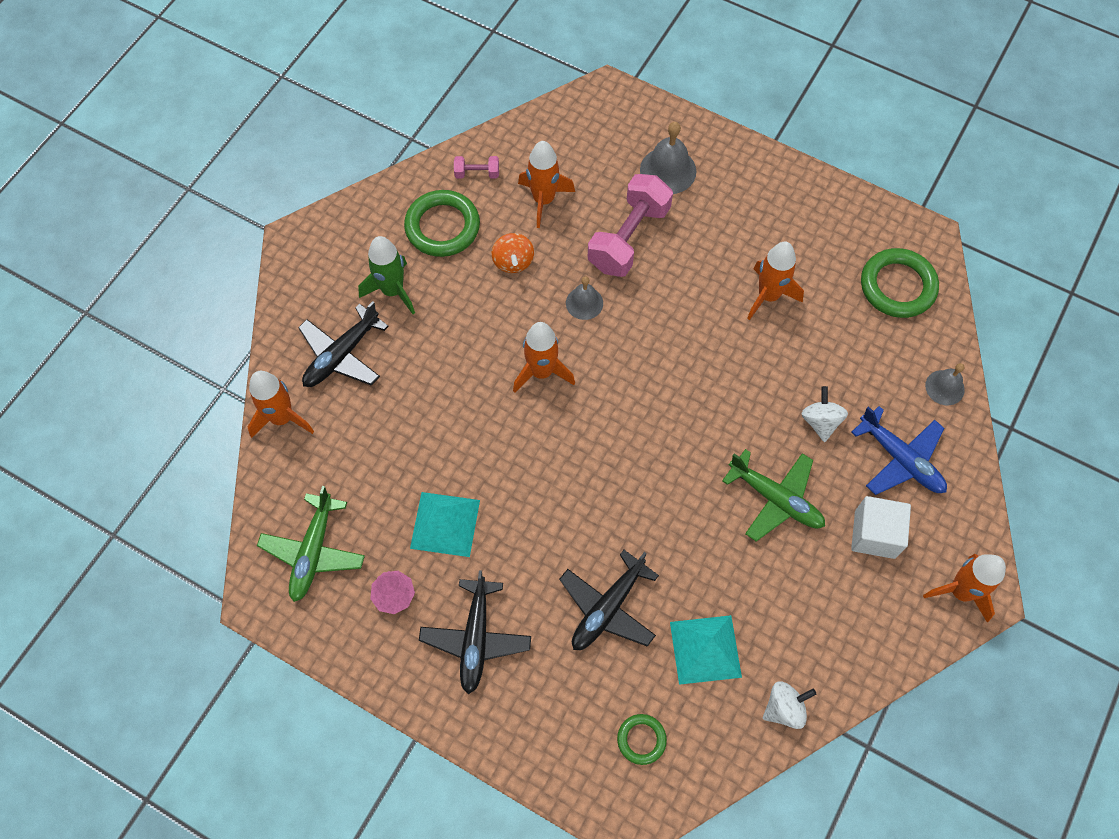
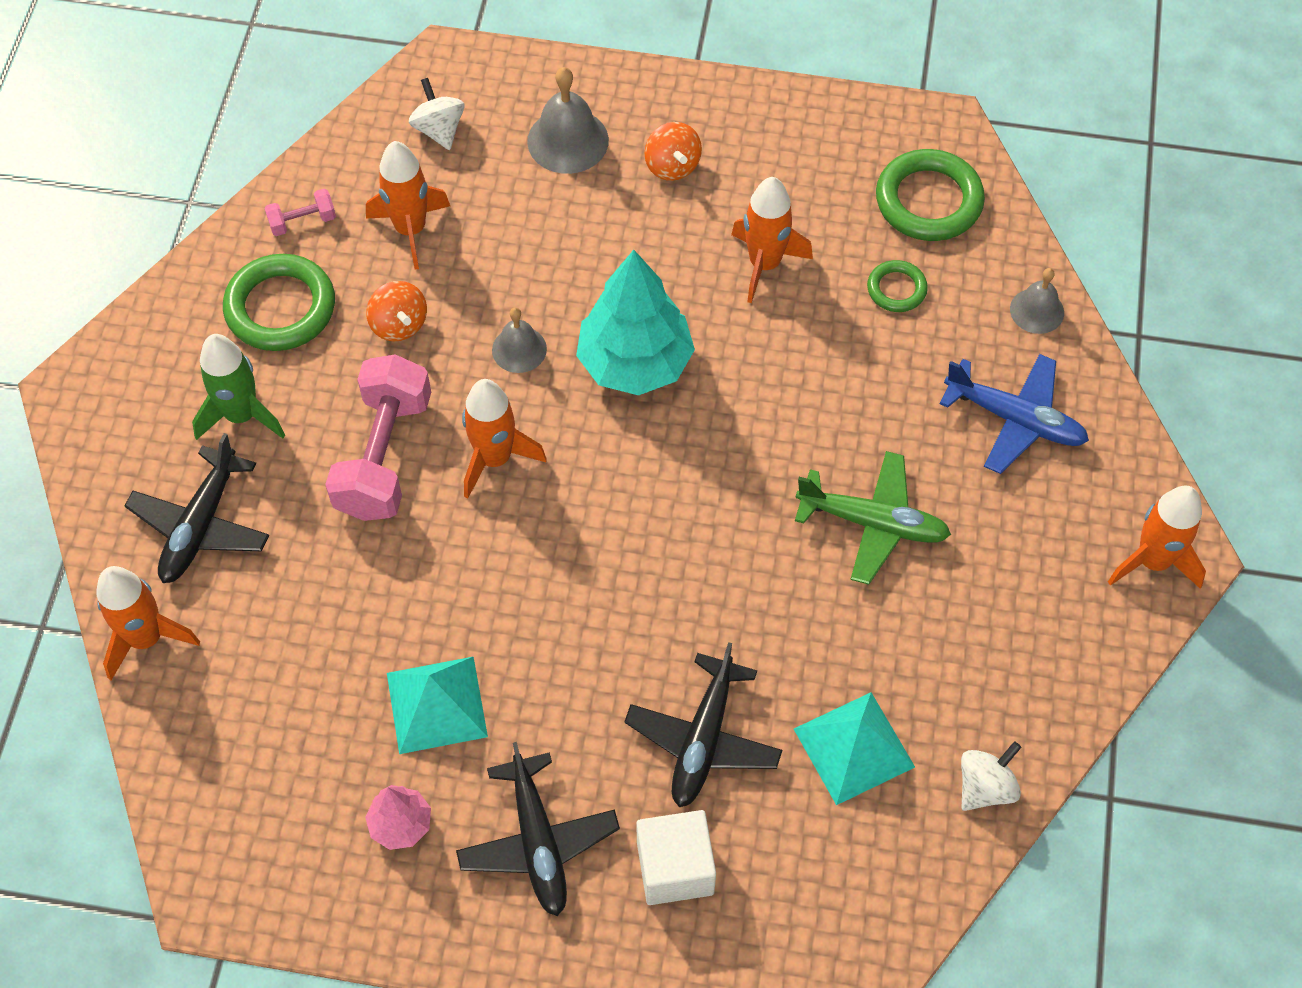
camera: 20 degrees left, 5 degrees down
green plane [257,486,365,602] -> none
pink dumbbell [588,174,673,277] -> pink dumbbell moved to [325,354,431,521]
green ring [617,714,667,765] -> green ring moved to [867,260,928,312]
white spinning top [801,386,848,442] -> white spinning top moved to [409,78,464,150]
white cube [851,496,911,559] -> white cube moved to [636,810,716,905]
none -> turquoise tree [576,250,695,396]
none -> orange spinning top [645,122,702,181]

